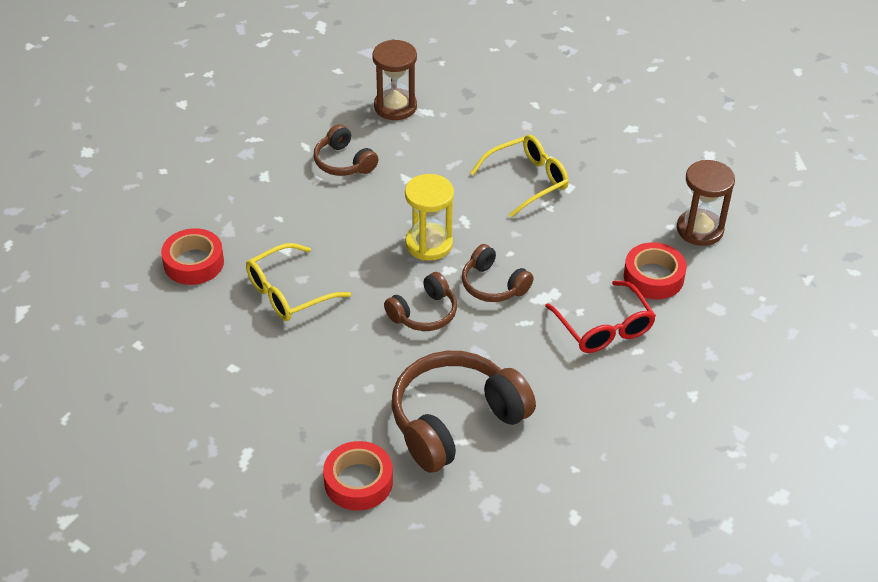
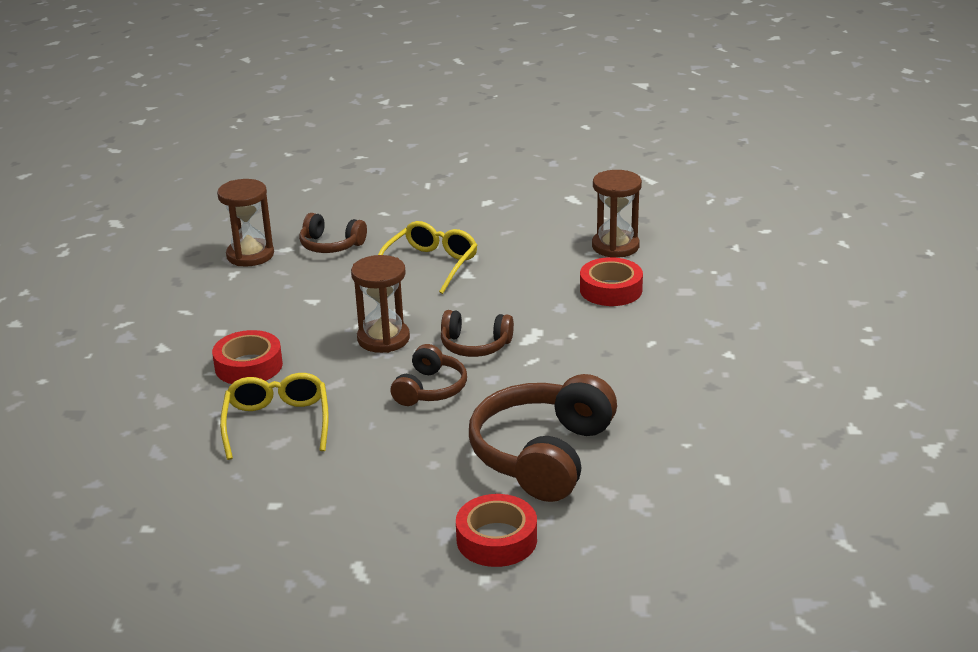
camera: 30 degrees left, 15 degrees down
red tape [161,228,224,285] -> red tape moved to [212,330,283,384]
yellow glasses [246,243,351,321] -> yellow glasses turned 150 degrees clockwise [220,373,329,460]
brown headphones [314,124,379,176] -> brown headphones moved to [299,213,367,253]
yellow hourglass [405,174,454,261] -> brown hourglass [351,255,410,353]
red glasses [545,281,656,353] -> none

